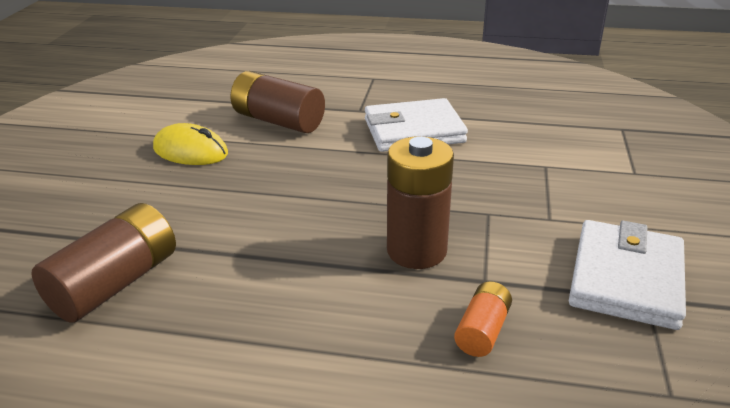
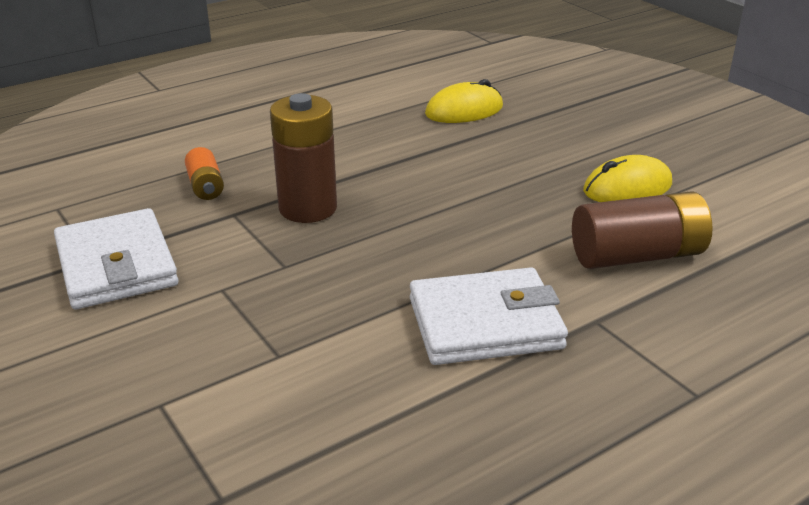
camera: 135 degrees right, 0 degrees up
brown battery [32,203,176,323] -> yellow mouse [425,79,503,123]
white wallet [365,98,468,152] -> white wallet turned 45 degrees clockwise [410,267,568,365]

